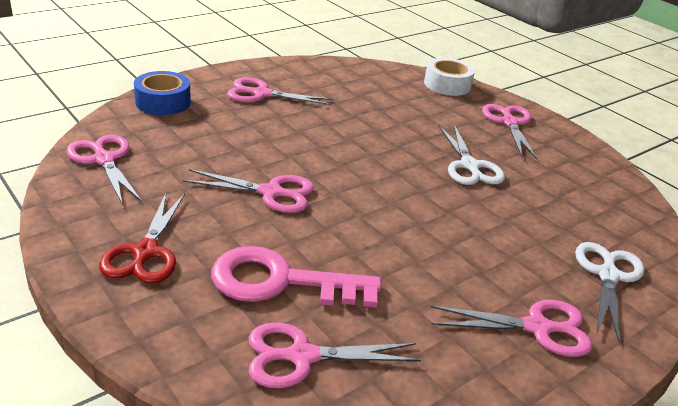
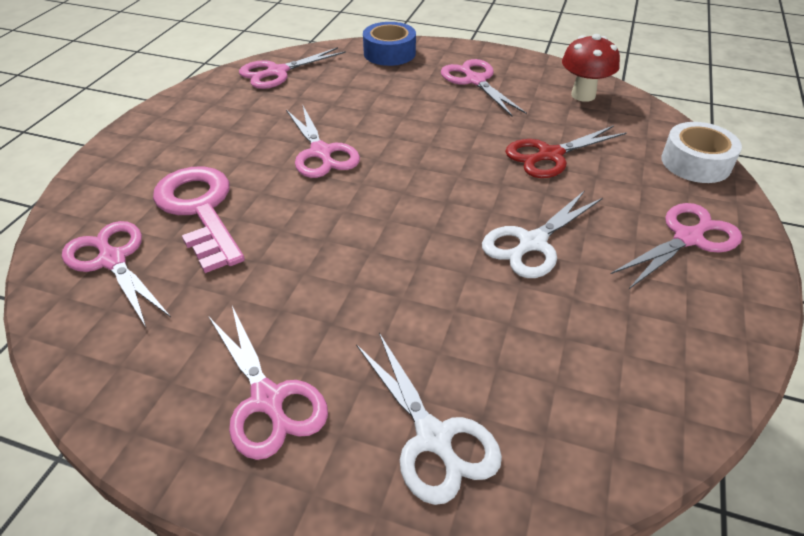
camera: 60 degrees right, 10 degrees up
pink scissors [66,135,142,203] -> pink scissors turned 150 degrees counterclockwise [239,47,346,89]
red scissors [99,193,185,284] -> red scissors moved to [505,126,627,178]
white scissors [575,242,644,342] -> white scissors turned 75 degrees clockwise [356,333,502,505]
none -> red mushroom [562,34,620,102]

